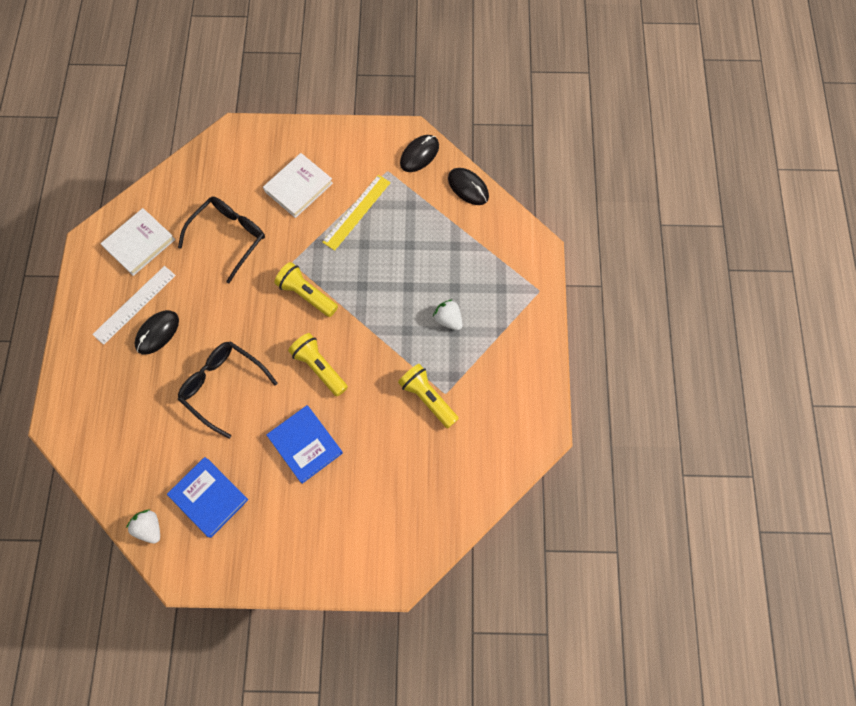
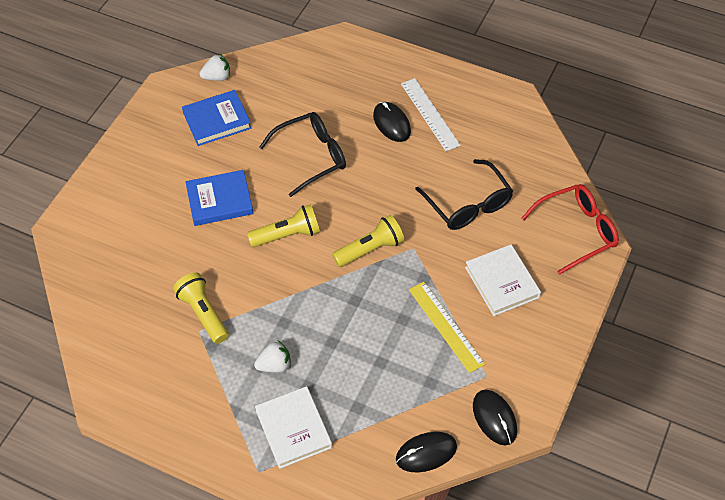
camera: 115 degrees right, 15 degrees down
white book [101,208,175,276] -> white book moved to [255,386,332,469]
yellow flashlight [398,364,459,428] -> yellow flashlight turned 105 degrees counterclockwise [173,272,229,344]
none -> red glasses [521,184,619,275]

